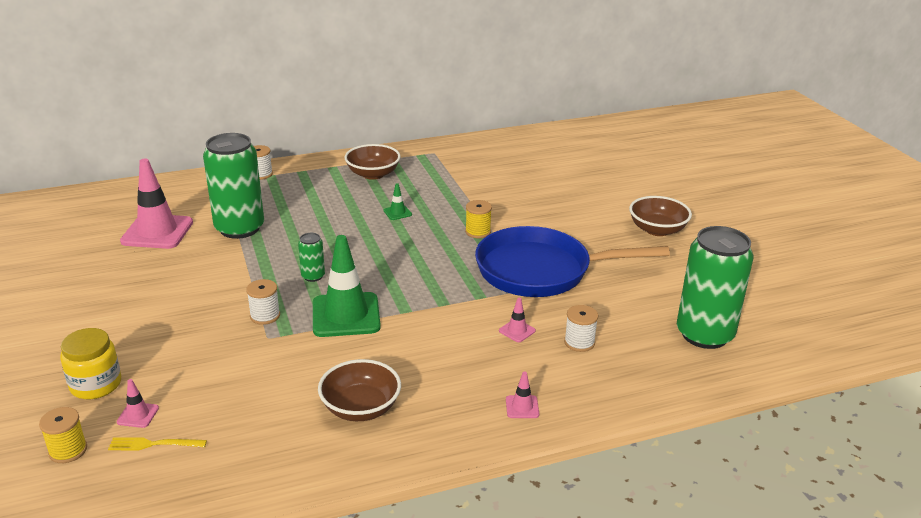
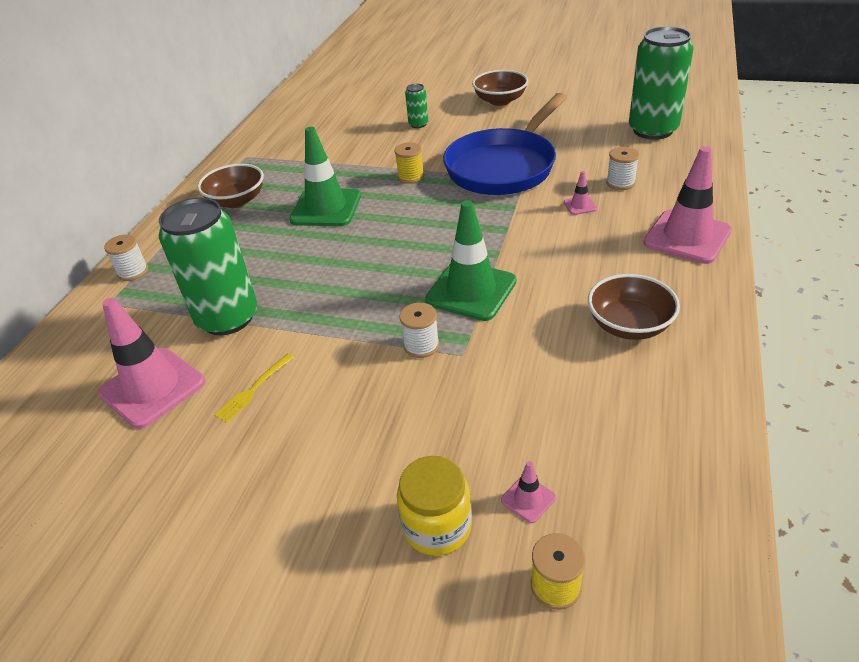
camera: 50 degrees left, 10 degrees up
yellow fork [108,437,207,451] -> yellow fork moved to [214,354,294,423]
green can [298,233,325,282] -> green can moved to [405,84,428,128]
green traffic cone [383,183,412,220] -> green traffic cone [289,127,361,226], size x2.35
pink traffic cone [506,372,539,418] -> pink traffic cone [643,146,732,264], size x2.35

